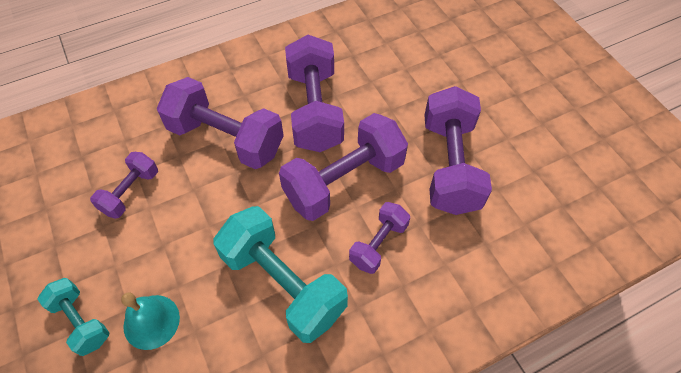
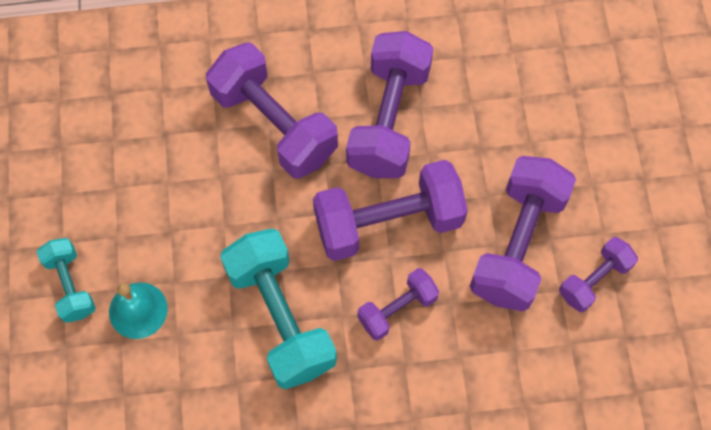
camera: 20 degrees right, 10 degrees up
purple dumbbell [90,152,158,219] -> purple dumbbell moved to [559,237,638,312]

